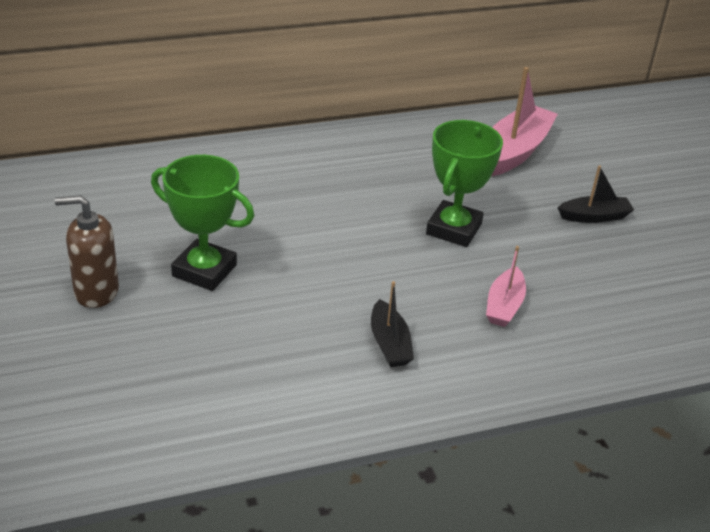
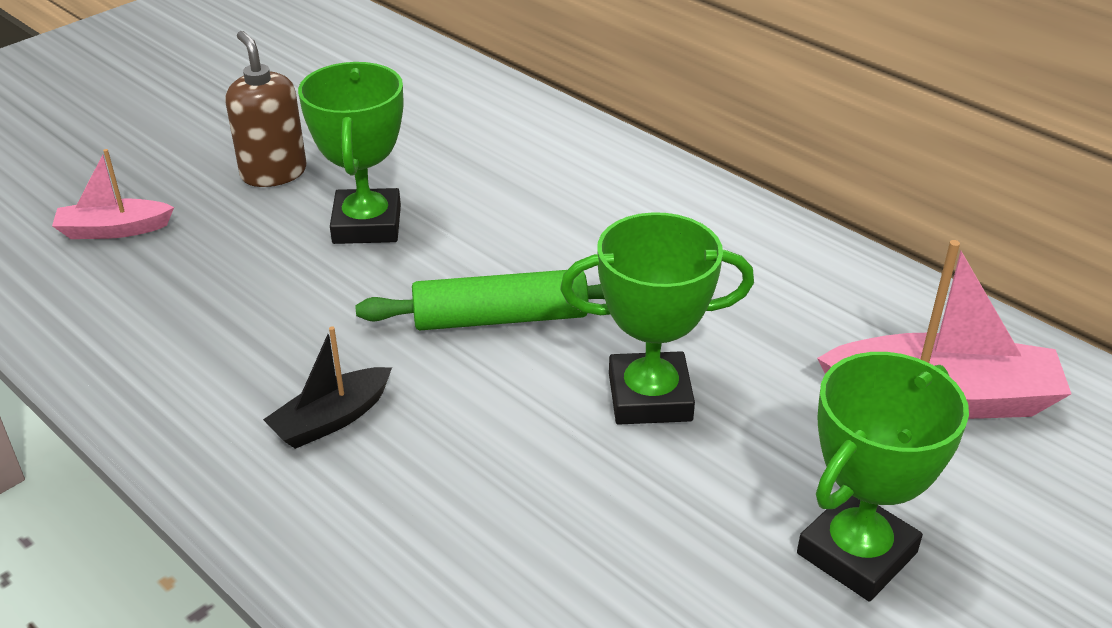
camera: 65 degrees right, 0 degrees up
pink boat [486,246,526,327] -> pink boat moved to [52,149,174,239]
black boat [557,165,634,223] -> green trophy [797,352,969,601]
none -> green rolling pin [356,270,605,330]

